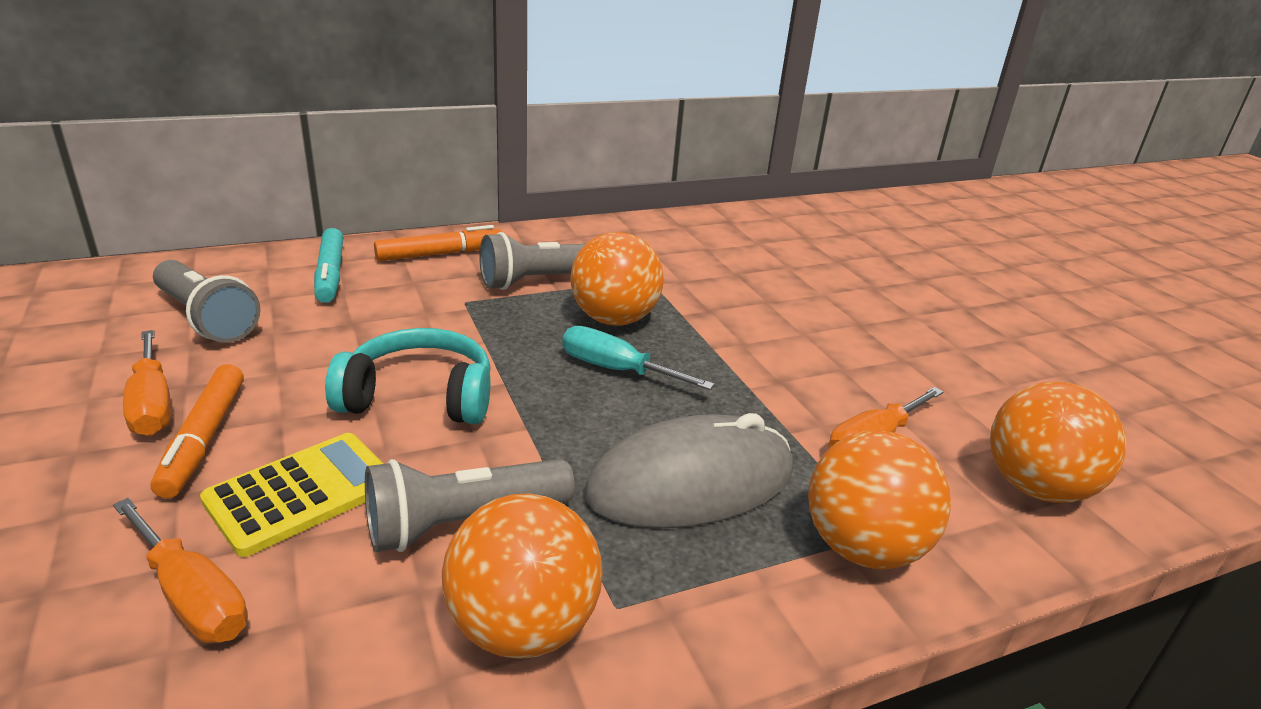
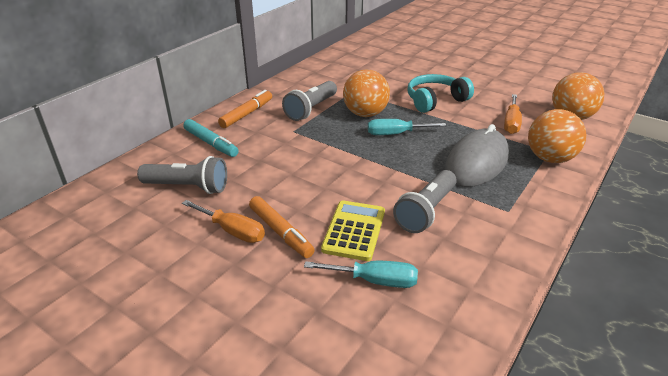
camera: 30 degrees left, 5 degrees up
orange screwdriver [113,498,248,643] -> turquoise screwdriver [304,261,418,288]
turquoise headphones [325,328,491,424] -> turquoise headphones moved to [408,74,474,113]
orange ball [442,493,603,659] -> none

